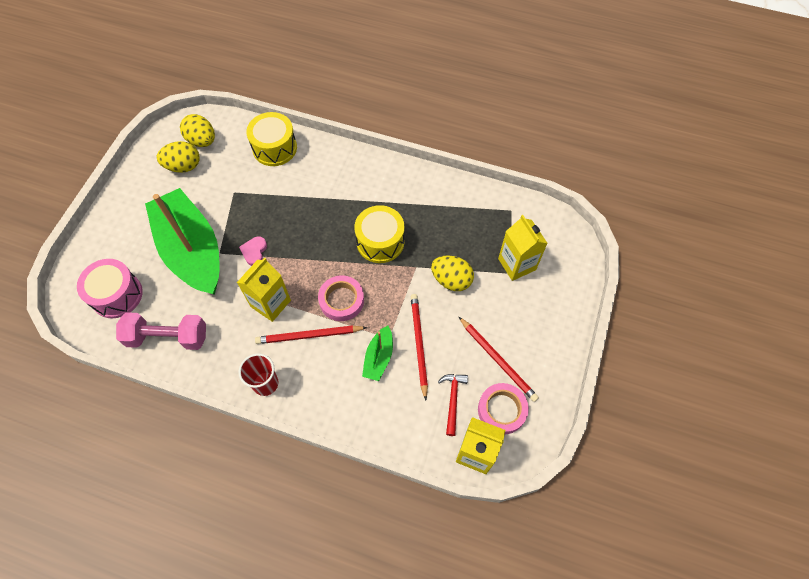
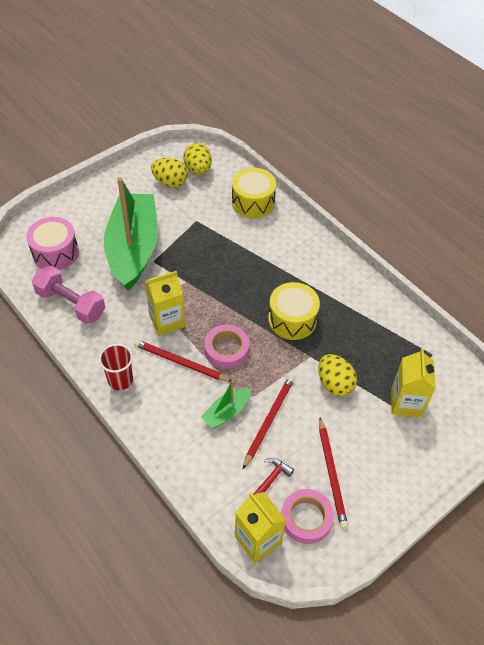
camera: 30 degrees right, 10 degrees down
pink heart [239,236,267,266] -> none

